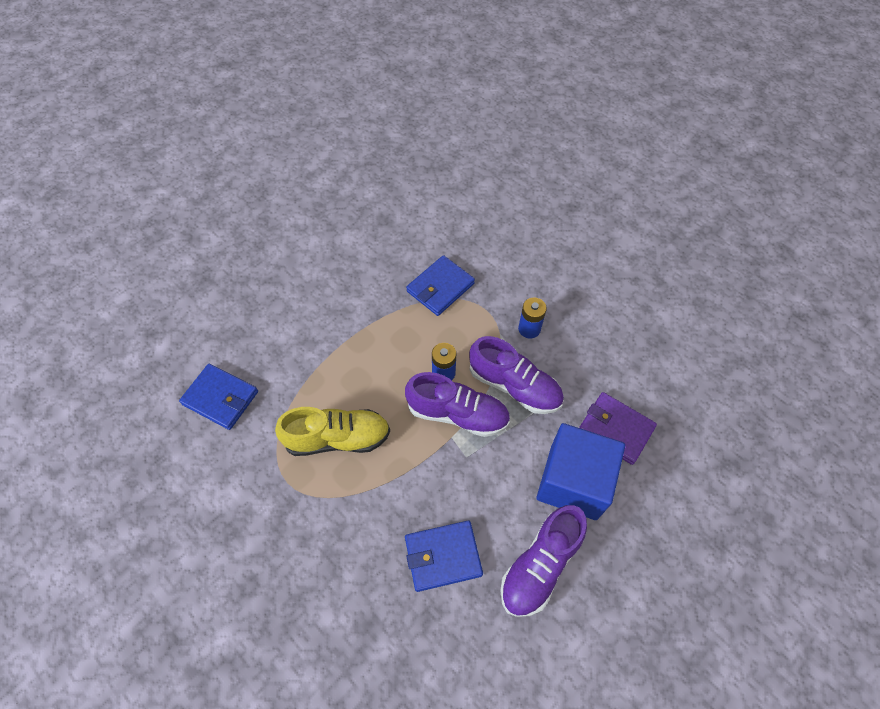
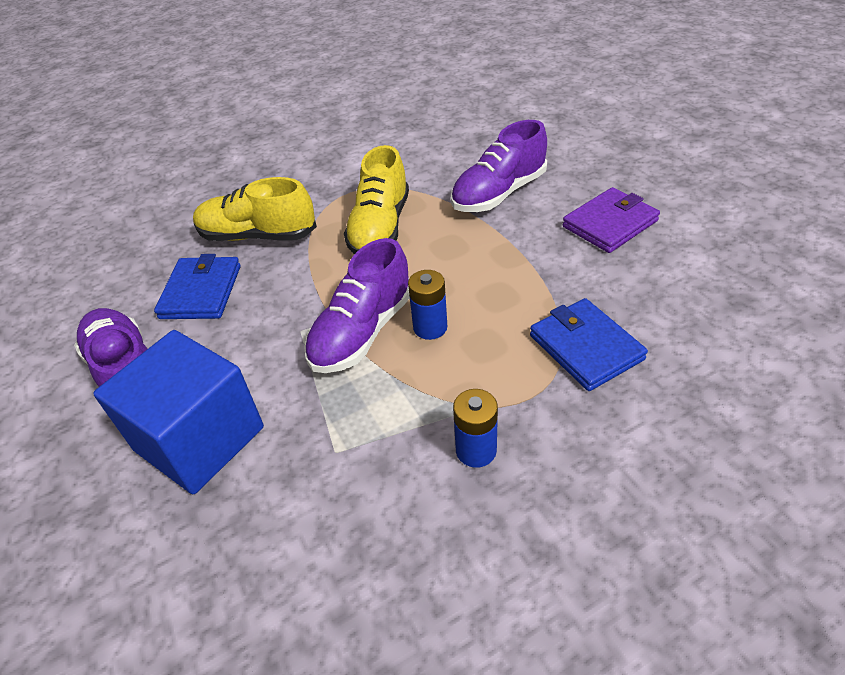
camera: 110 degrees right, 15 degrees down
blue wallet [179,364,258,430] -> none
purple shoe [469,336,564,414] -> purple shoe moved to [451,120,547,212]
purple wallet [579,392,657,465] -> purple wallet moved to [563,187,660,253]
none -> yellow shoe [193,177,317,241]

